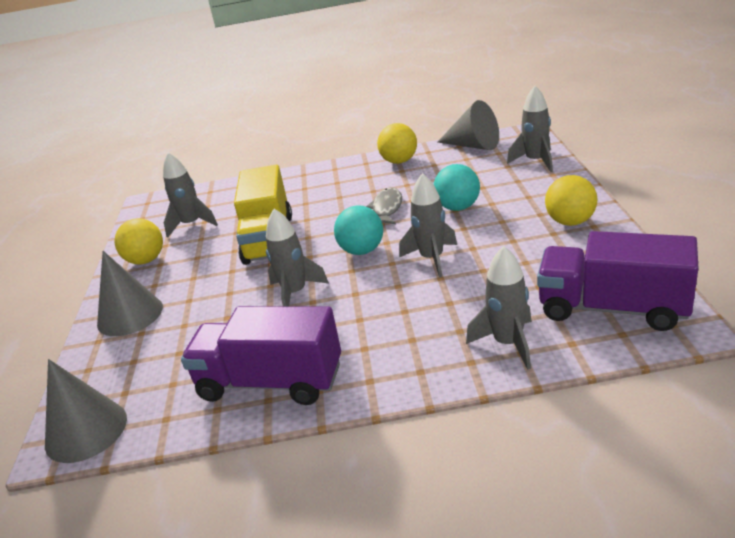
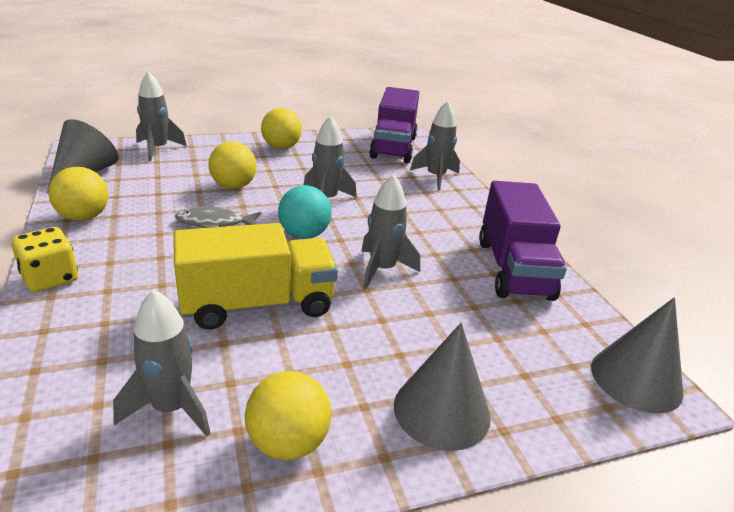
camera: 110 degrees left, 0 degrees up
turquoise ball [434,164,480,211] -> yellow ball [208,141,257,189]
none -> yellow dice [11,227,78,292]

